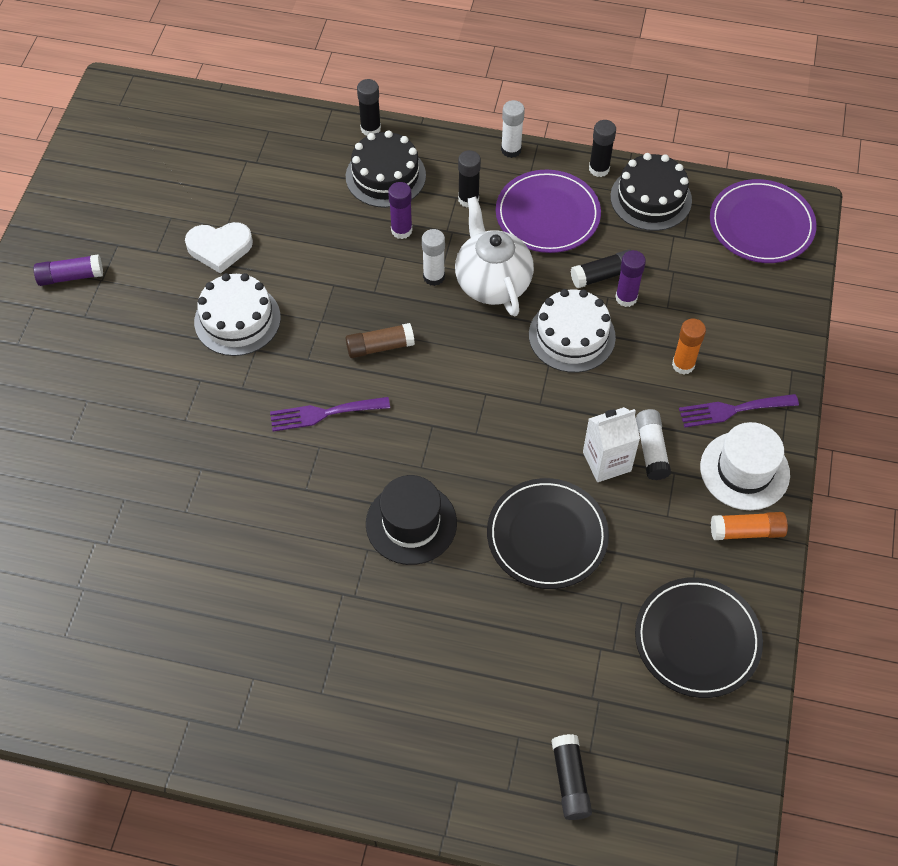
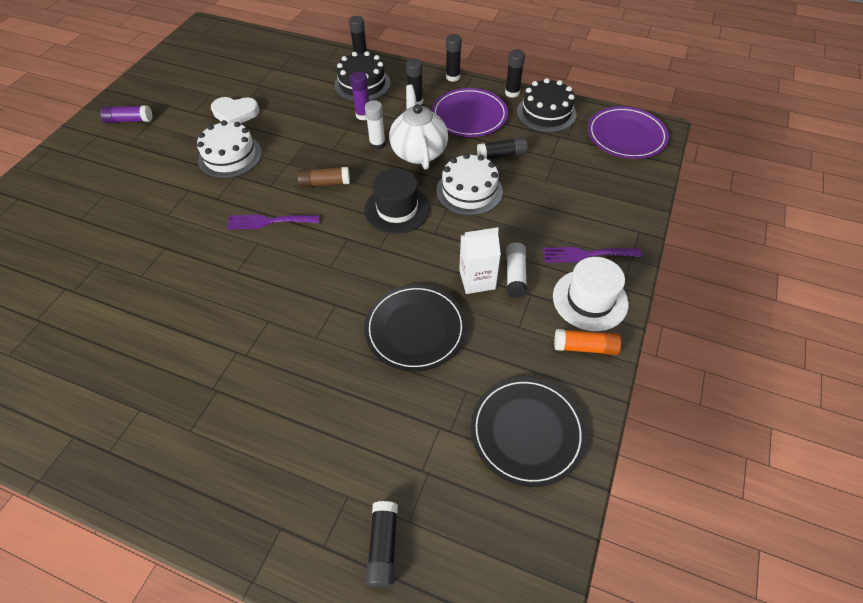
camera: 10 degrees right, 5 degrees down
black hat [366,475,457,565] -> black hat moved to [364,168,430,234]
white glue stick [501,100,525,158] -> black glue stick [446,34,462,82]
purple glue stick [615,250,646,307] -> none
orange glue stick [672,318,706,375] -> none

